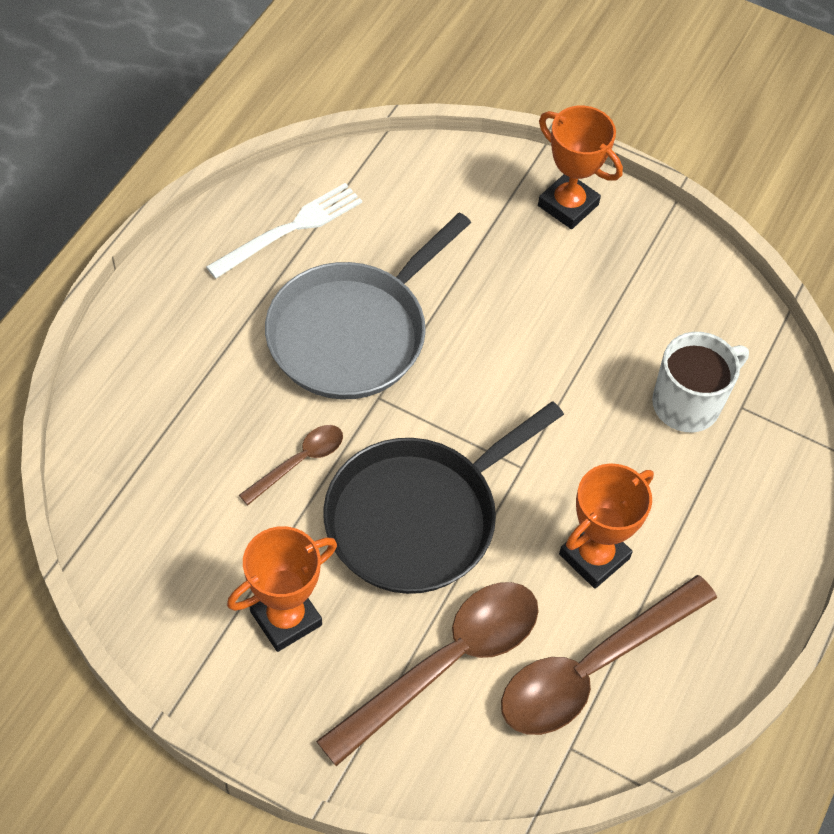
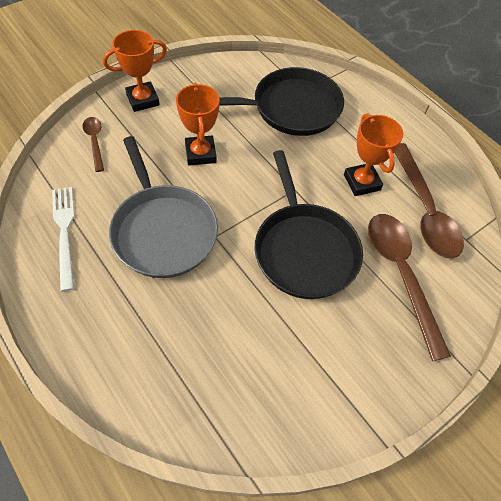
camera: 65 degrees left, 0 degrees up
orange trophy [227,526,337,652] -> orange trophy moved to [176,83,220,166]
brown spoon [239,425,343,505] -> brown spoon moved to [83,117,104,172]
white mug [652,332,749,432] -> black pan [219,67,344,136]

